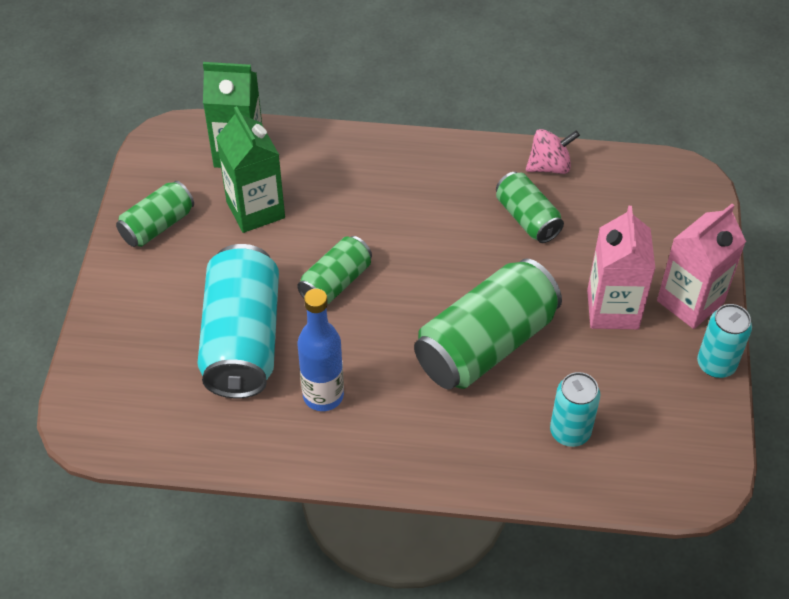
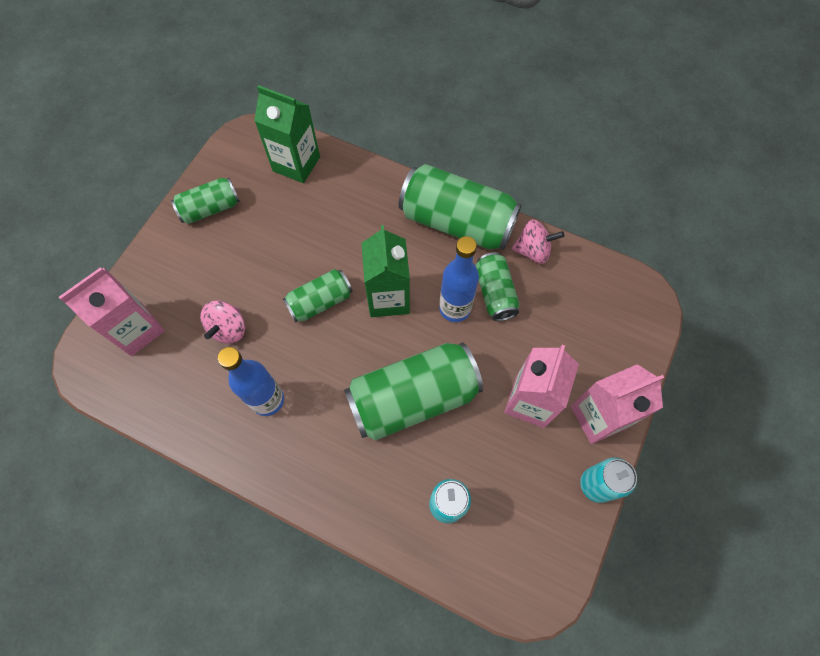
camera: 20 degrees right, 15 degrees up
turquoise can [197,244,279,398] -> pink spinning top [200,301,245,344]
green carton [216,106,285,233] -> green carton moved to [361,225,410,317]
none -> pink carton [59,267,165,356]
none -> green can [399,164,522,250]
none -> blue bottle [439,236,479,322]

